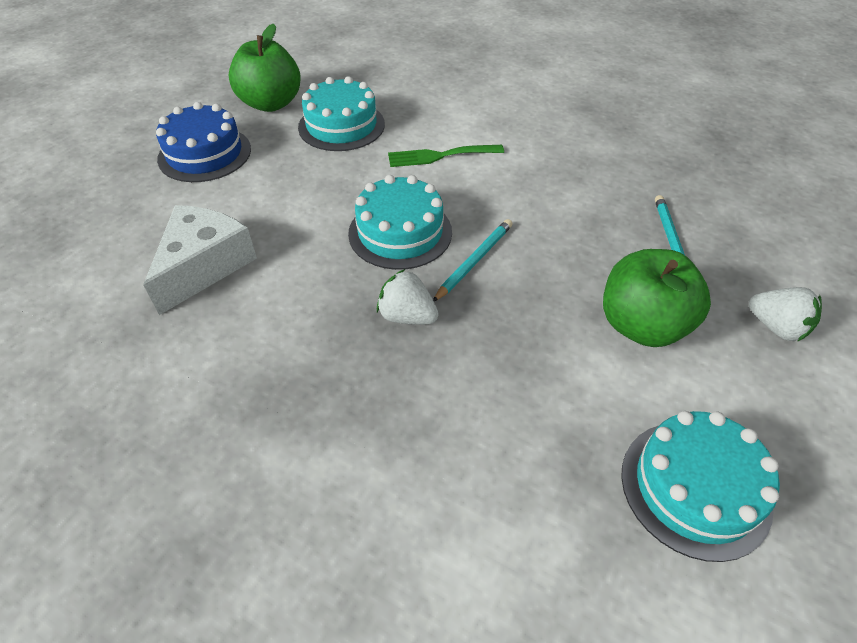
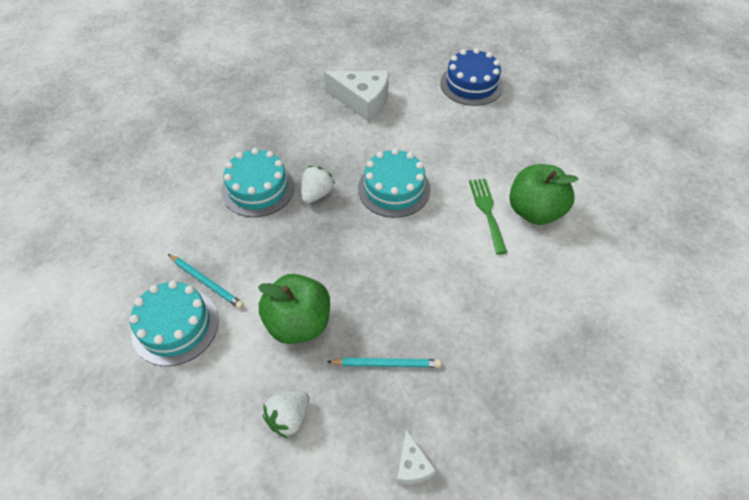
camera: 90 degrees right, 5 degrees up
green apple [229,24,301,112] -> green apple moved to [509,164,578,225]
turquoise cake [298,76,385,151] -> turquoise cake moved to [221,148,294,217]
turquoise pencil [433,219,512,301] -> turquoise pencil moved to [168,254,244,309]
none -> white cheese [397,430,436,484]

